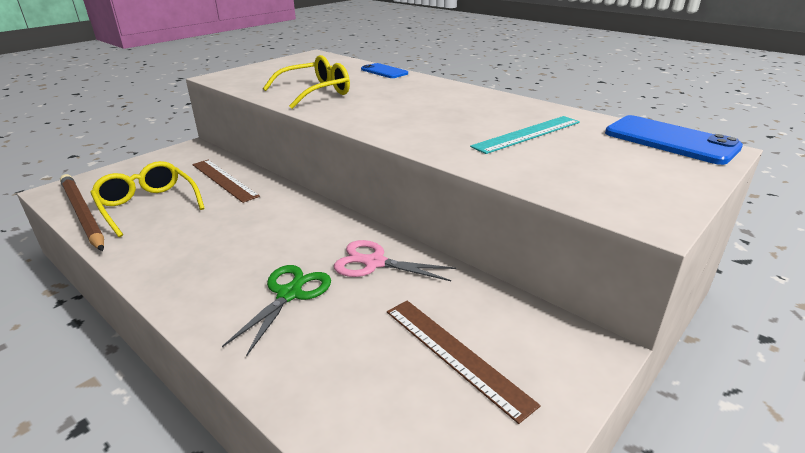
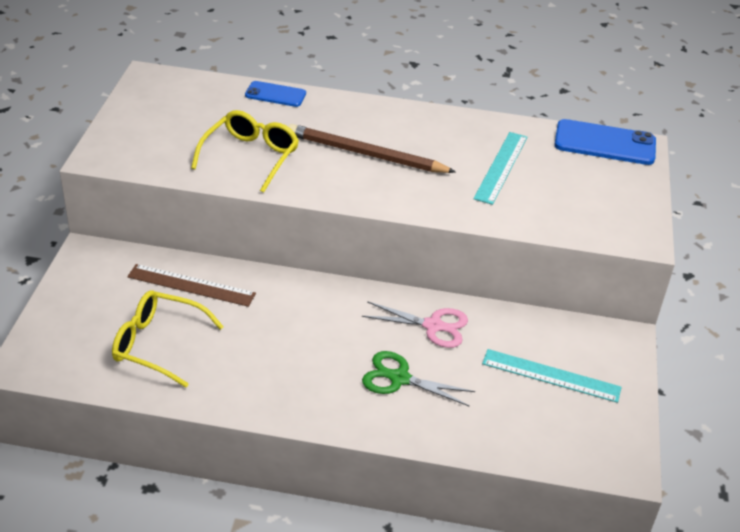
camera: 35 degrees left, 10 degrees up
brown pencil [60,174,104,251] -> brown pencil moved to [288,124,456,173]
green scissors [222,265,331,357] -> green scissors turned 60 degrees counterclockwise [362,351,475,406]
pink scissors [334,240,456,281] -> pink scissors turned 150 degrees counterclockwise [362,301,468,348]
brown ruler [387,300,541,424] -> turquoise ruler [482,349,622,403]

